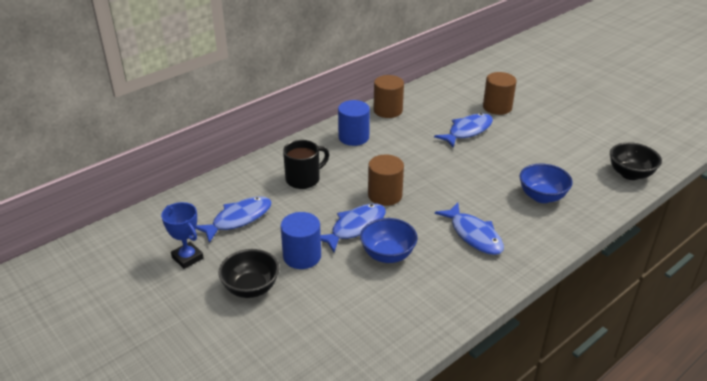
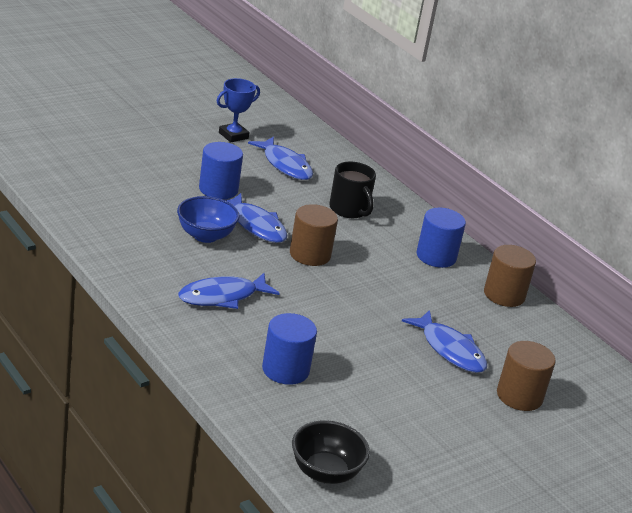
camera: 90 degrees right, 5 degrees down
black bowl [219,249,279,298] -> none
blue bowl [520,164,573,203] -> blue cylinder [262,313,317,385]

